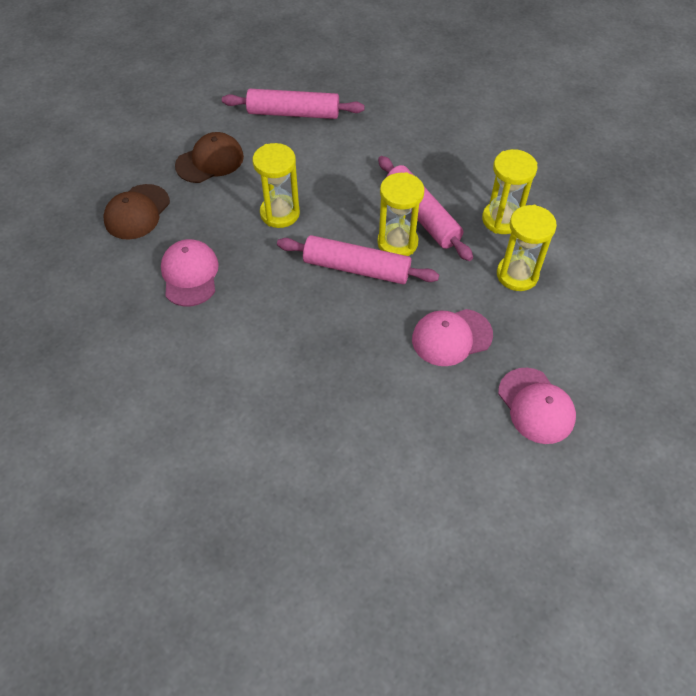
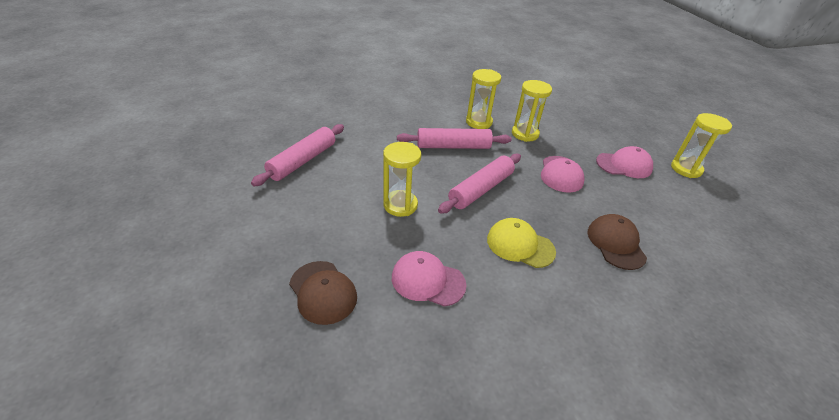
camera: 65 degrees left, 15 degrees down
brown cap [175,132,244,183] -> brown cap moved to [588,214,647,270]
yellow hourglass [377,172,424,256] -> yellow hourglass moved to [671,113,732,178]
none -> yellow cap [487,218,556,268]

